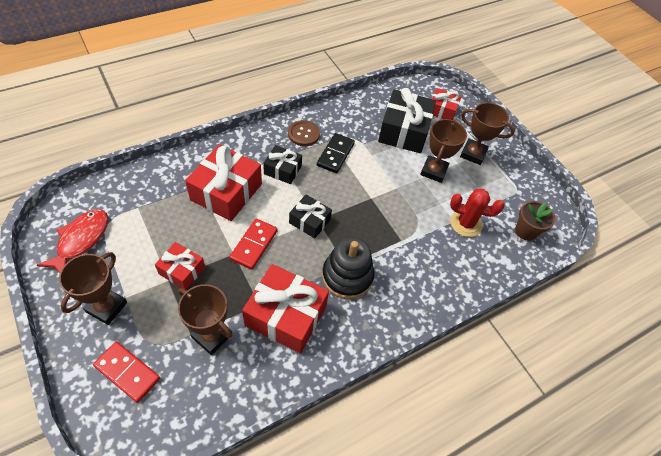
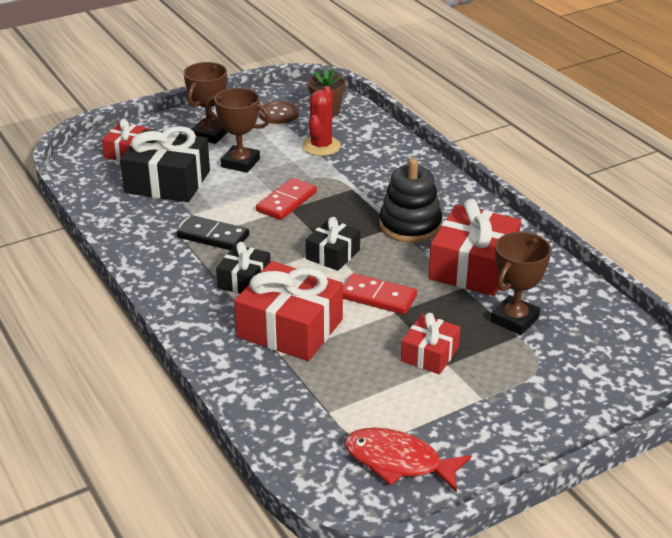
camera: 85 degrees left, 20 degrees down
brown trophy [59,252,127,325] -> none
red domino [93,342,160,403] -> red domino moved to [256,178,317,220]
brown button [288,120,320,146] -> brown button moved to [259,101,299,124]

